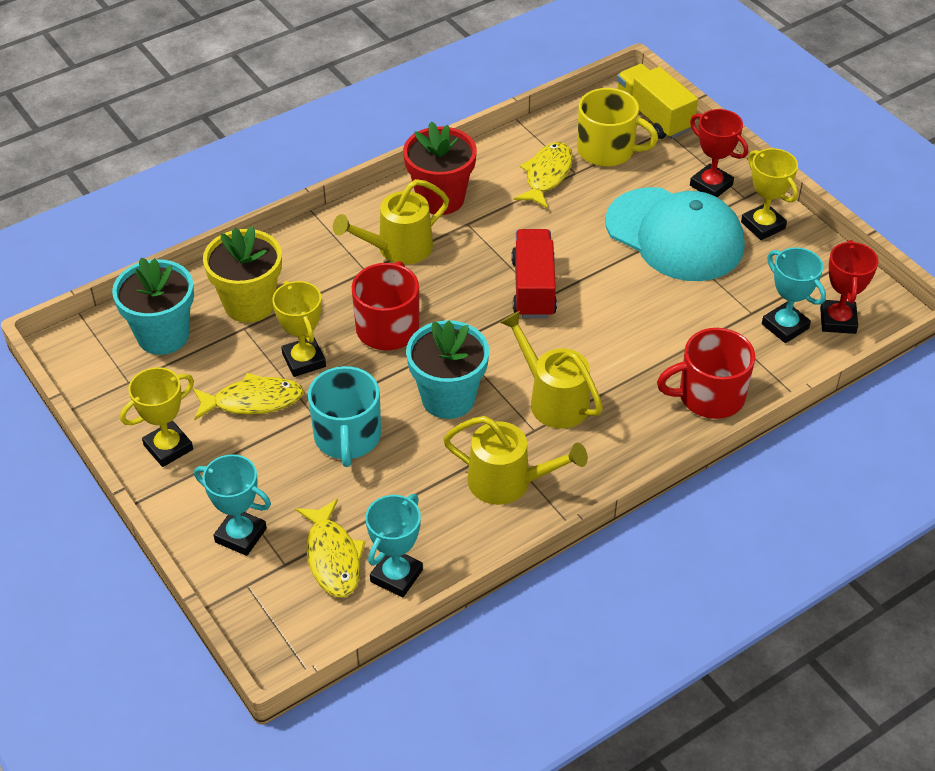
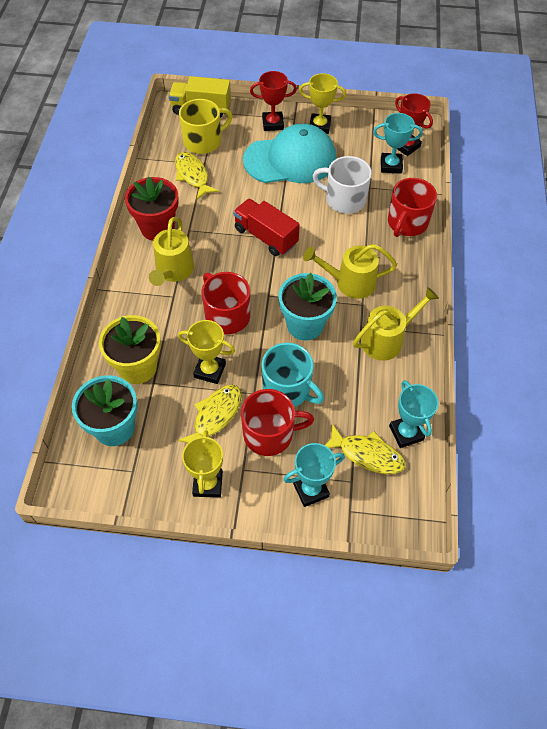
camera: 50 degrees left, 10 degrees up
none -> red mug [241,389,314,456]
none -> white mug [313,156,372,214]

